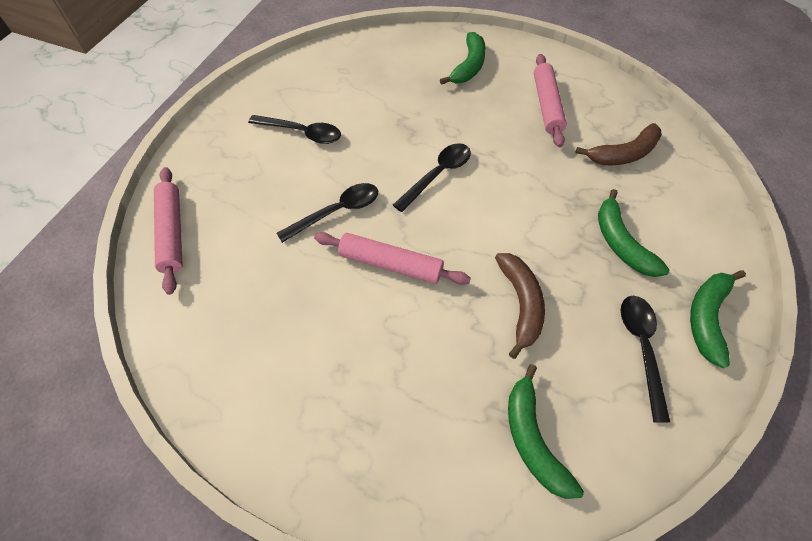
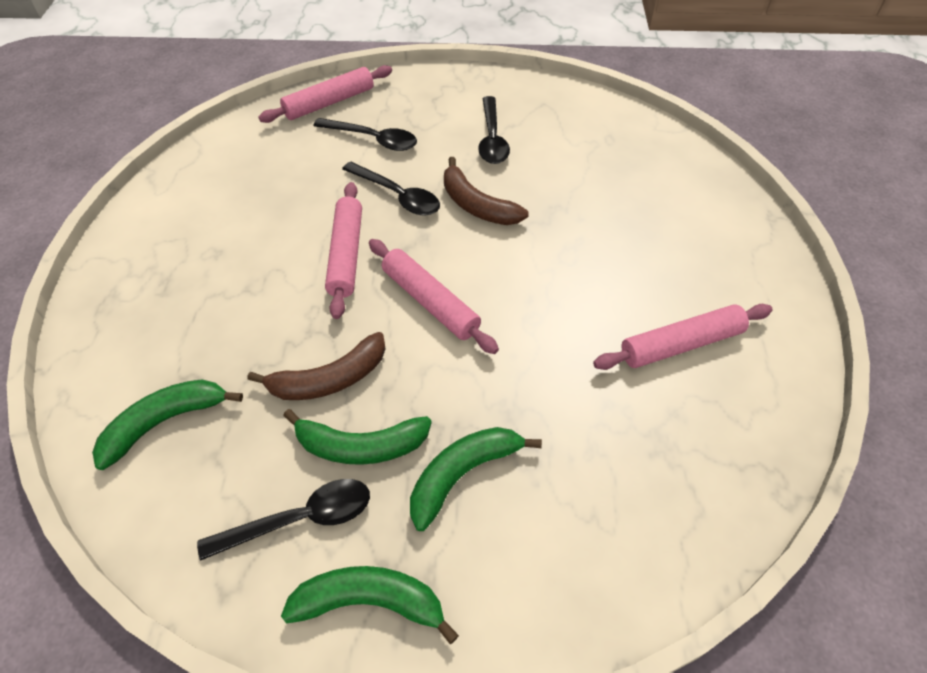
camera: 70 degrees right, 5 degrees down
black spoon [393,143,471,212] -> black spoon moved to [313,118,417,151]
green banana [440,32,486,85] -> green banana moved to [283,409,432,465]
brown banana [575,123,662,165] -> brown banana moved to [444,157,529,225]
none -> pink rolling pin [369,239,499,354]

